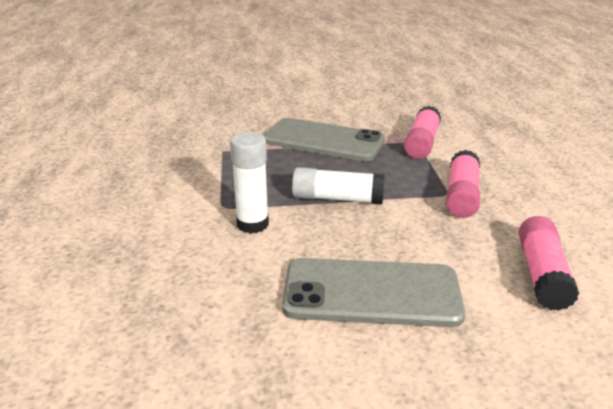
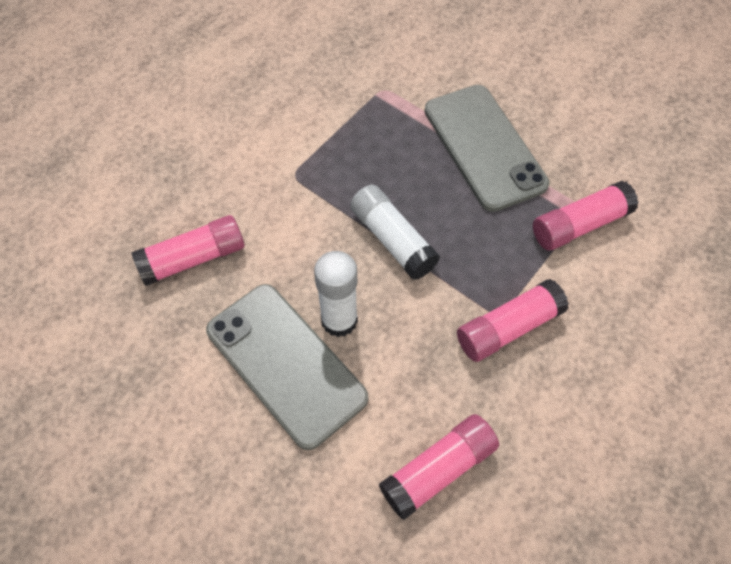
camera: 45 degrees right, 30 degrees up
white glue stick [230,132,269,234] -> white glue stick moved to [314,251,358,337]
none -> pink glue stick [131,215,244,286]

